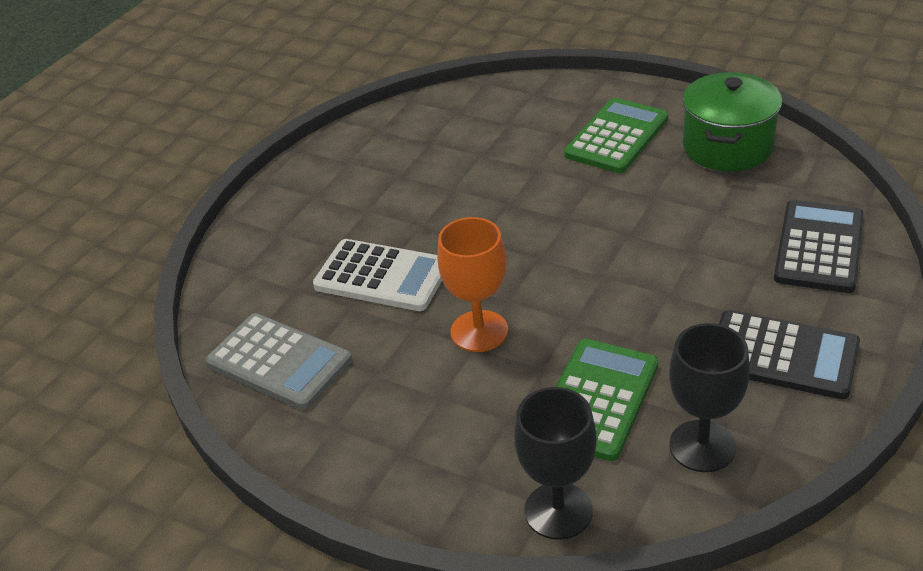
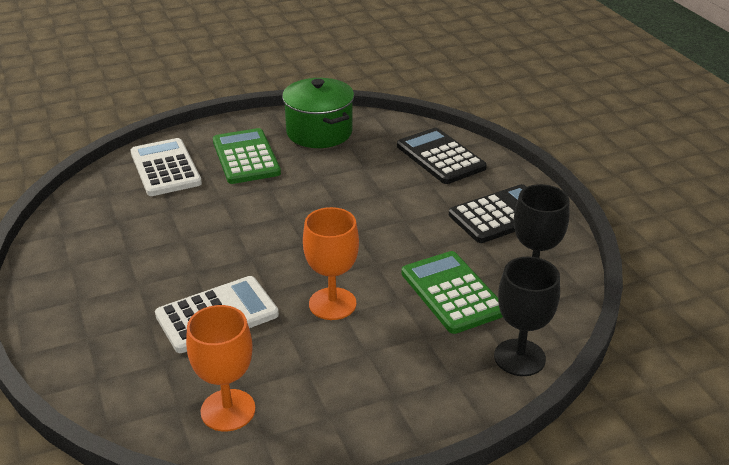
camera: 55 degrees left, 5 degrees down
grey calculator [206,313,352,410] -> orange goblet [186,305,256,431]
none -> white calculator [131,138,202,196]

